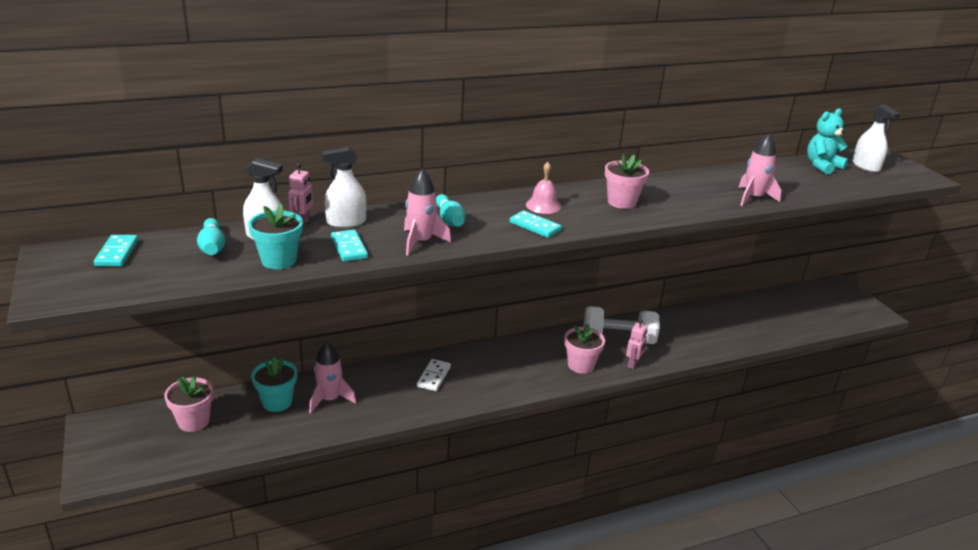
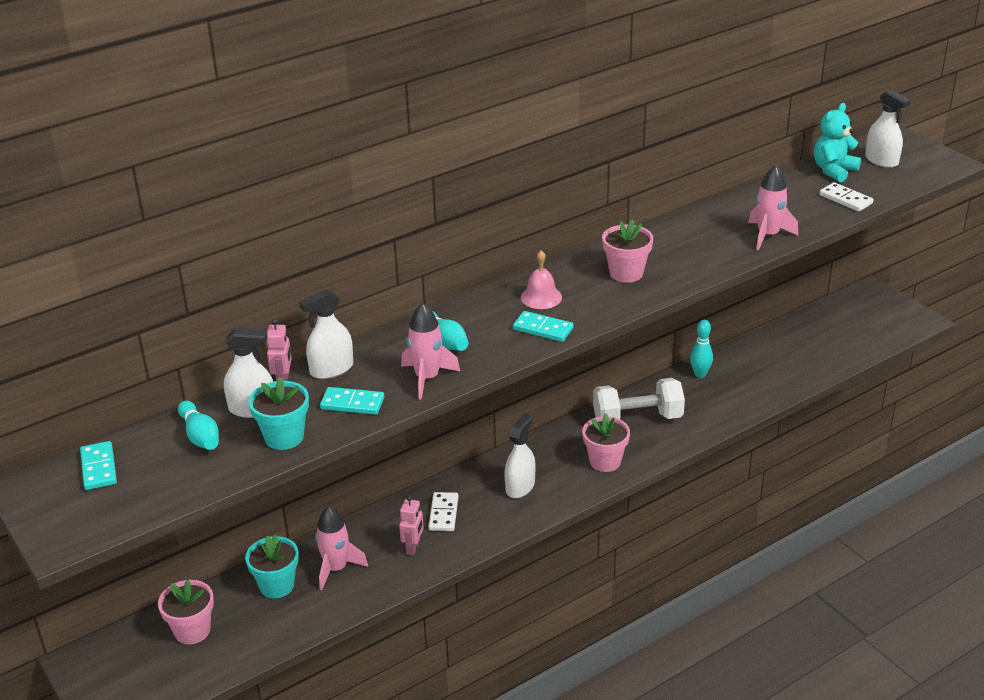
camera: 10 degrees left, 5 degrees up
turquoise domino [331,230,368,261] -> turquoise domino turned 45 degrees counterclockwise [320,387,384,415]
pink robot [626,319,648,369] -> pink robot moved to [399,496,424,555]
none -> white spray bottle [504,414,536,498]
none -> turquoise bowling pin [690,320,713,378]
none -> white domino [819,182,873,212]

